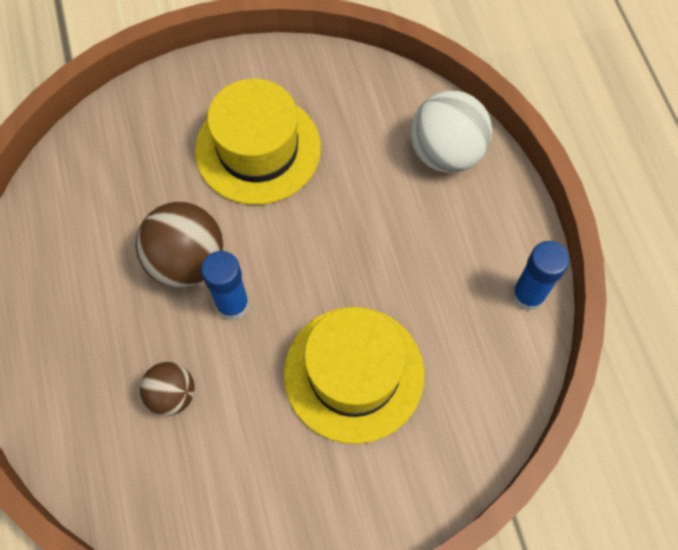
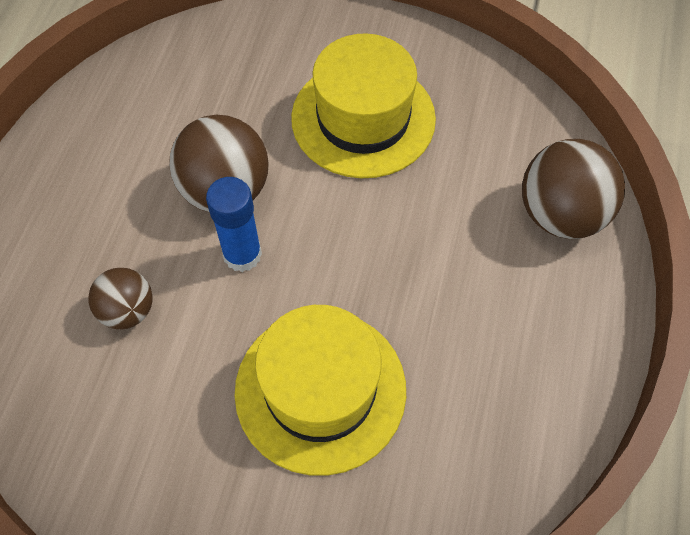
camera: 30 degrees right, 5 degrees down
white ball [410,91,492,173] -> brown ball [522,139,625,239]
blue glue stick [512,241,570,311] -> none

